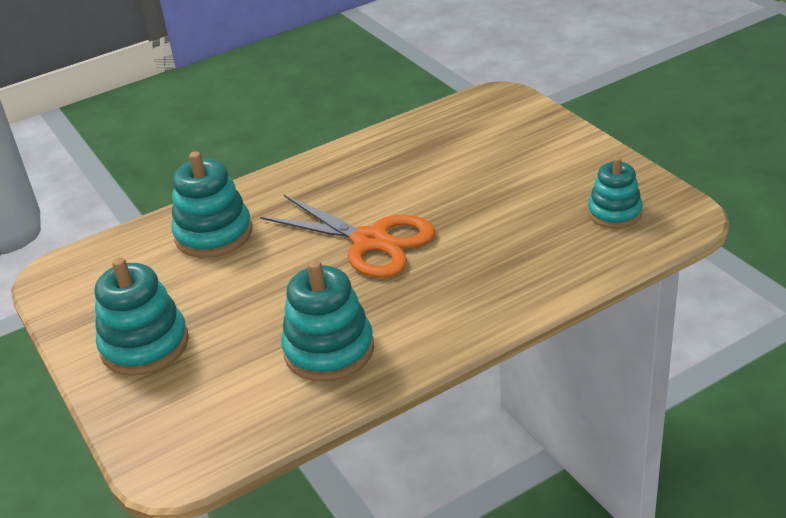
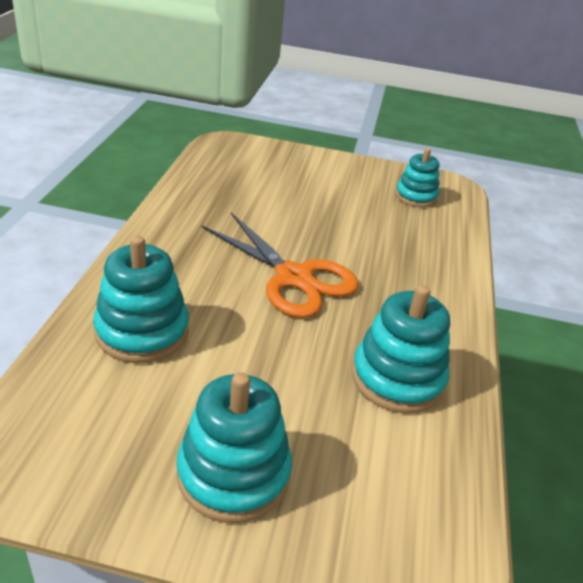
camera: 55 degrees left, 0 degrees up
orange scissors [260,195,436,278] -> orange scissors turned 60 degrees clockwise [202,212,359,318]

